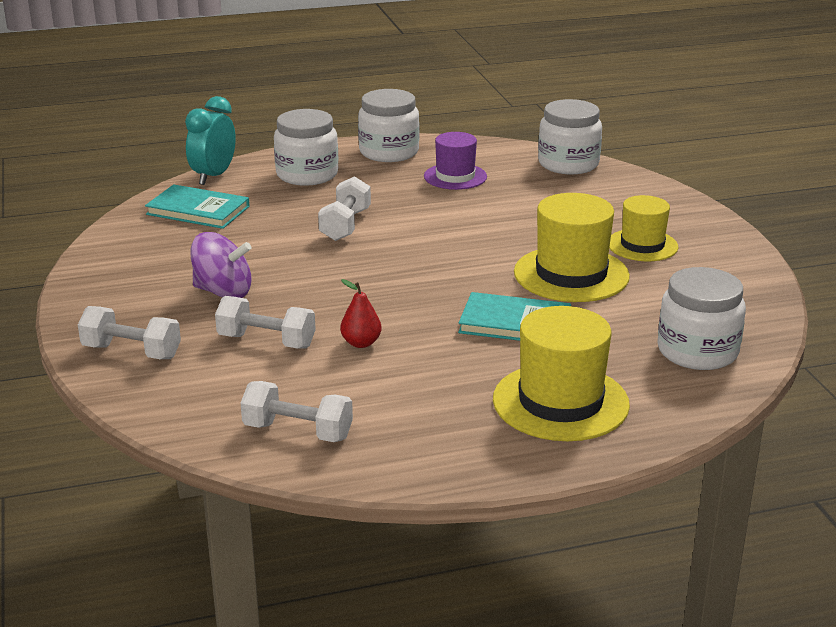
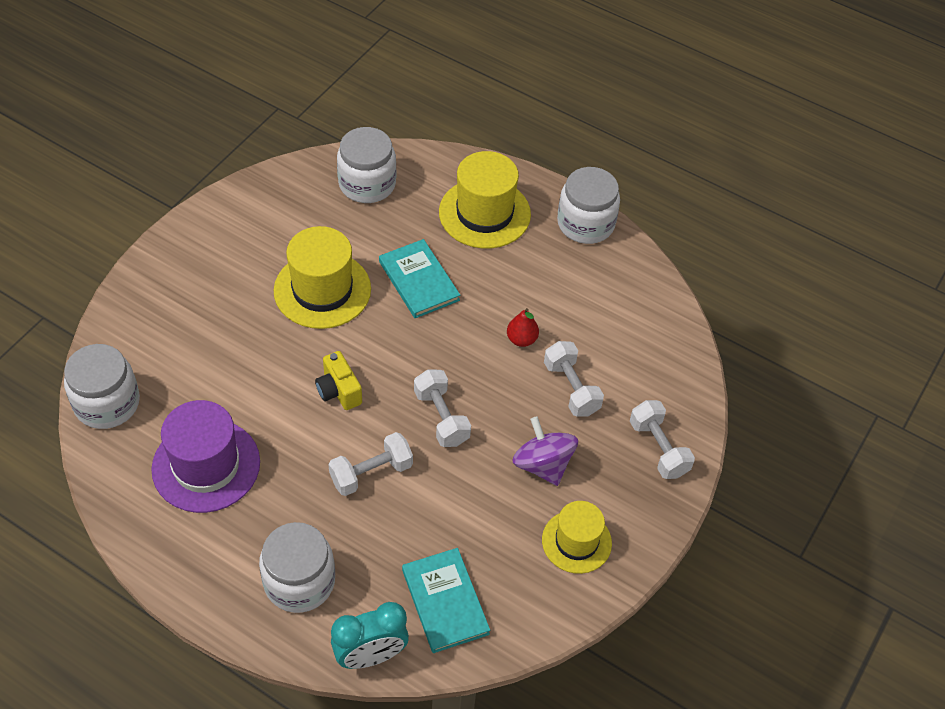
camera: 135 degrees left, 25 degrees up
white dumbbell [241,381,353,442] -> white dumbbell moved to [414,369,471,447]
white jar [358,89,419,162] -> white jar moved to [557,167,620,244]
purple hat [424,132,487,190] -> purple hat [151,400,260,513], size x1.56
yellow hat [609,195,678,261] -> yellow hat moved to [542,501,612,574]
none -> yellow camera [315,351,362,410]

